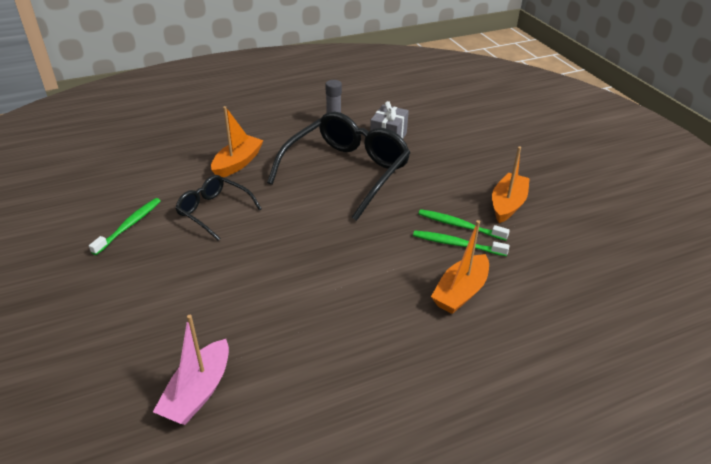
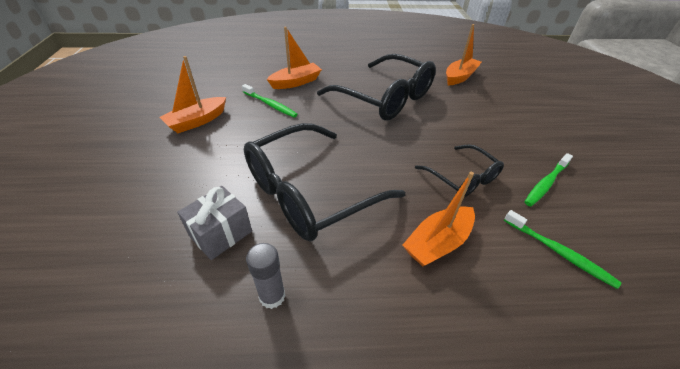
camera: 160 degrees left, 5 degrees up
pink boat [153,315,229,425] -> orange boat [446,24,482,85]
green toothbrush [419,209,510,241] -> green toothbrush moved to [504,210,621,289]
none -> black glasses [317,54,436,121]

